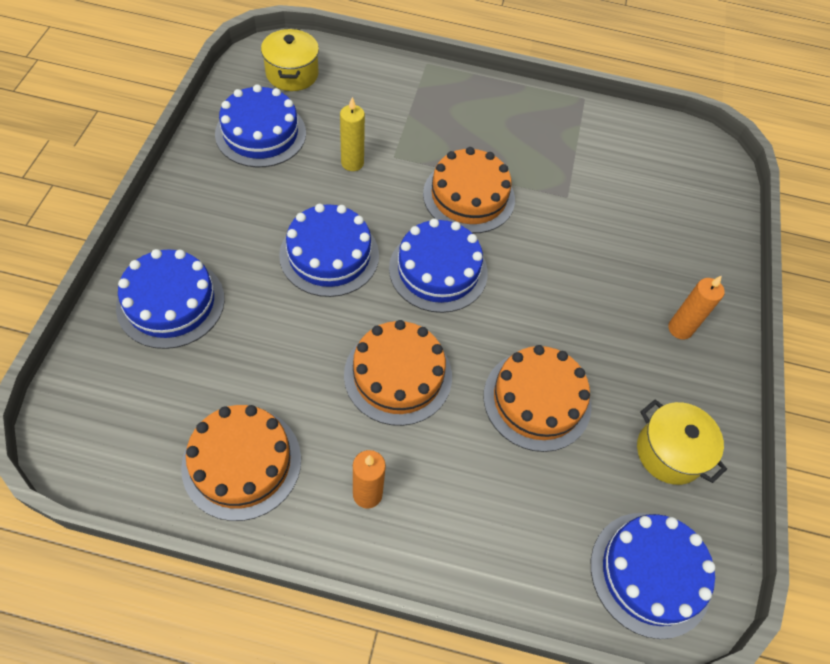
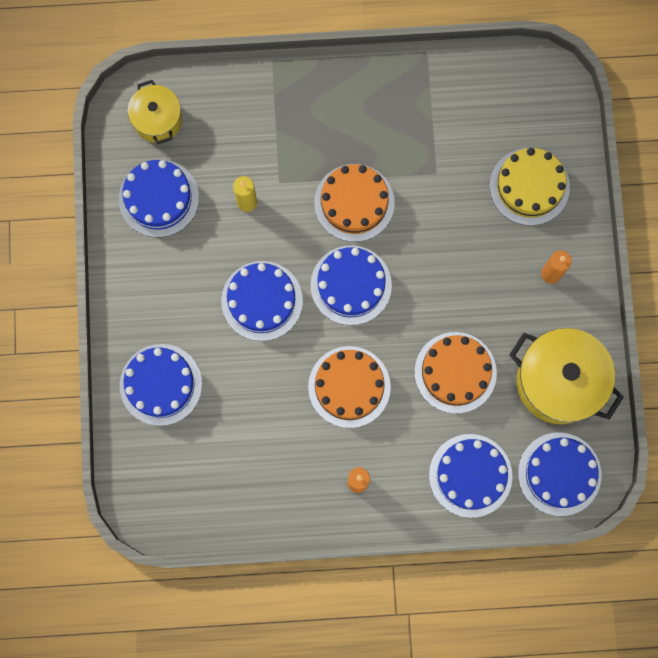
camera: 10 degrees left, 20 degrees up
orange cake [181,405,301,521] -> none
yellow pot [637,399,727,485] -> yellow pot [509,328,624,424], size x1.69
none -> blue cake [429,434,513,518]
none -> yellow cake [490,148,570,226]

